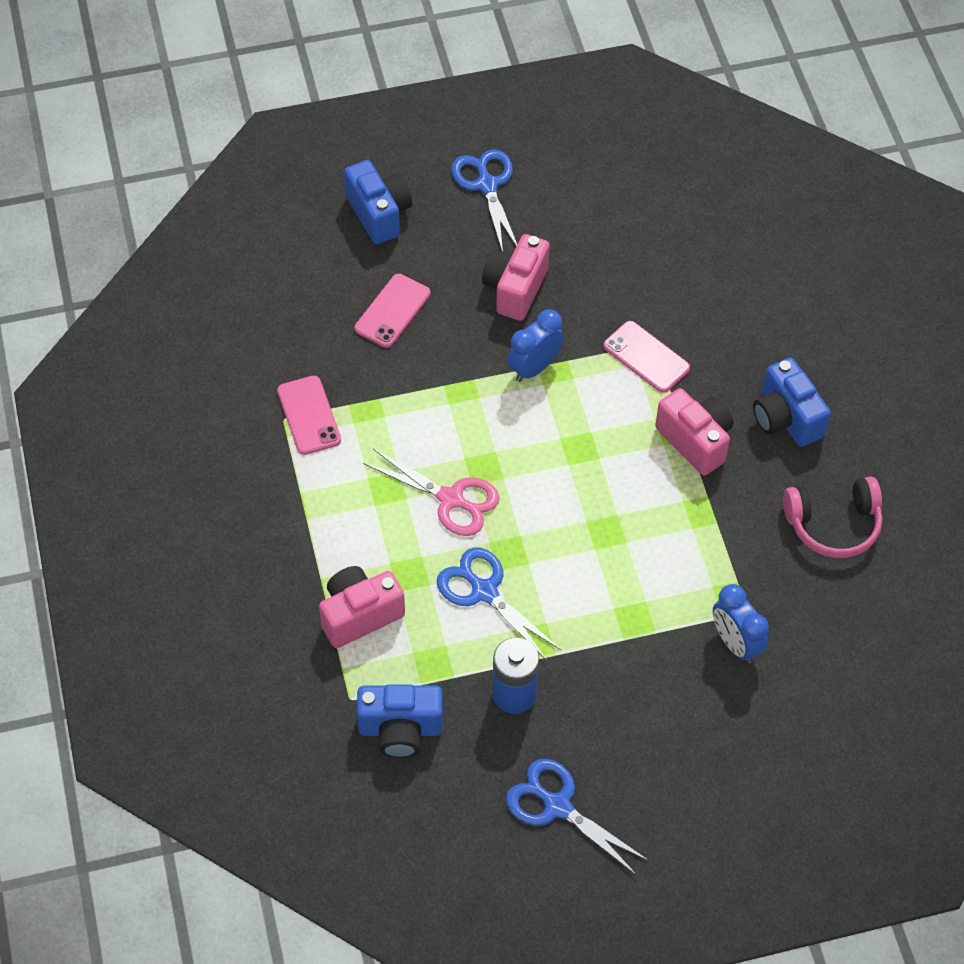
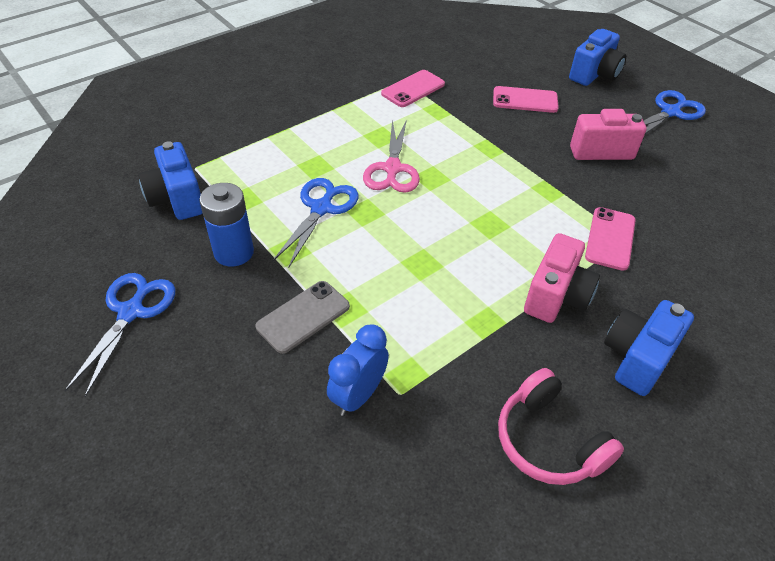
camera: 65 degrees right, 10 degrees down
pink camera [319,566,405,648] -> none
blue clock [507,309,564,382] -> none
none -> grey phone [256,281,350,354]

